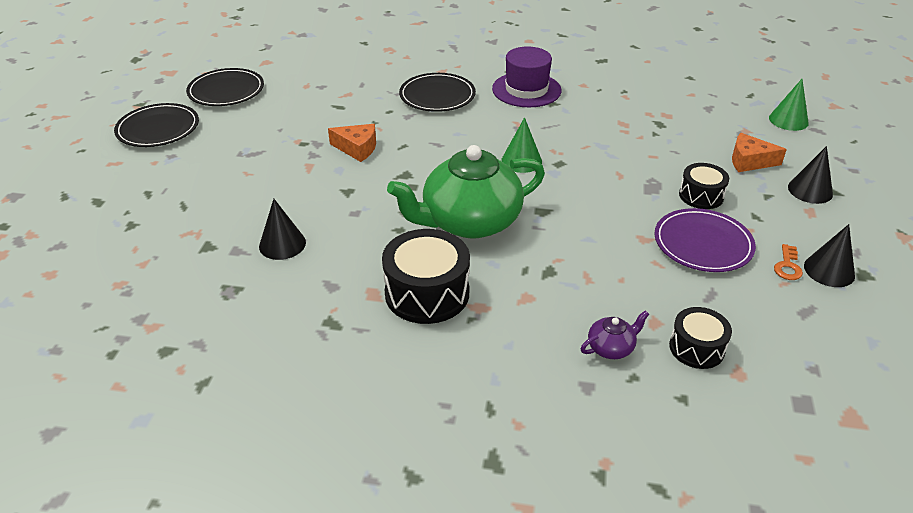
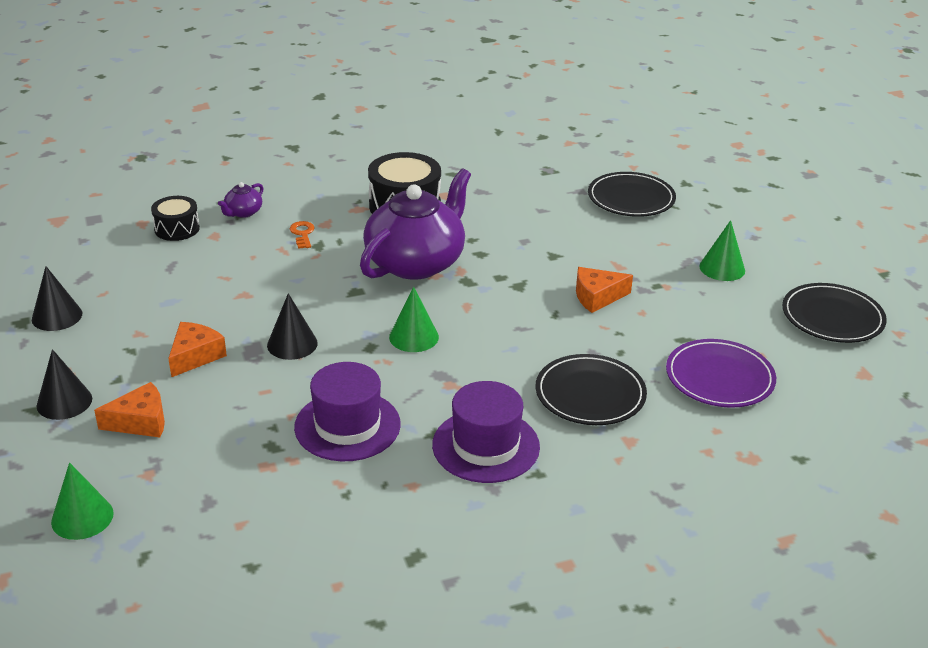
camera: 150 degrees right, 5 degrees down
black plate [114,103,199,147] -> black plate moved to [588,172,676,217]
black cone [259,199,306,260] -> black cone moved to [267,293,318,360]
green teapot [387,145,545,239] -> purple teapot [360,169,471,280]
purple plate [654,208,756,272] -> purple plate moved to [666,339,776,408]
black drum [679,163,729,209] -> orange cheese [168,322,227,377]
orange key [774,244,803,280] -> orange key moved to [290,221,315,249]
none -> purple hat [294,362,401,461]
none -> green cone [699,220,745,281]

